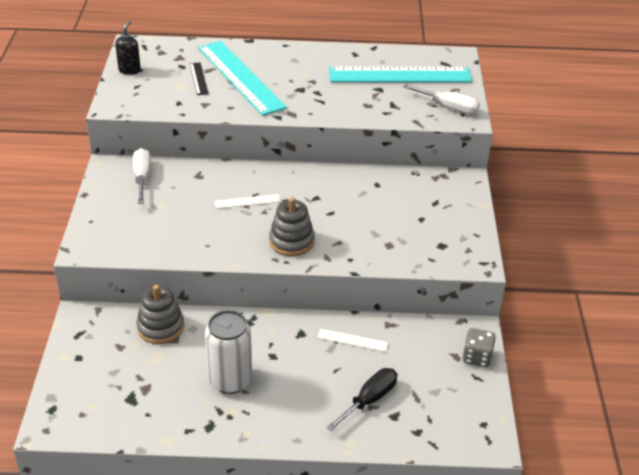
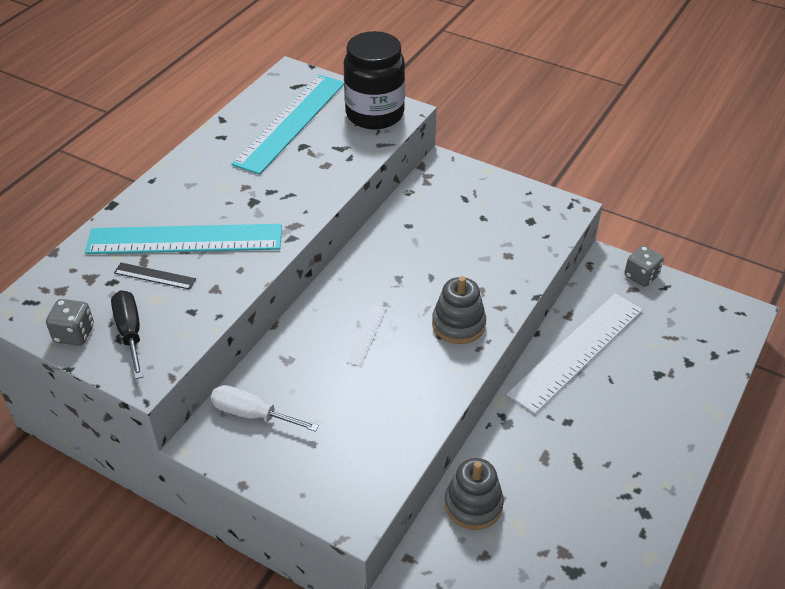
camera: 60 degrees left, 5 degrees up
black soap dispenser [115,21,141,75] -> grey dice [46,299,94,346]
white can [205,310,252,394] -> none
white ruler [317,329,388,352] -> white ruler [507,293,643,414], size x2.41
black screwdriver [326,368,397,431] -> black screwdriver moved to [111,290,143,379]
white screwdriver [403,84,480,114] -> black jar [344,31,405,129]

